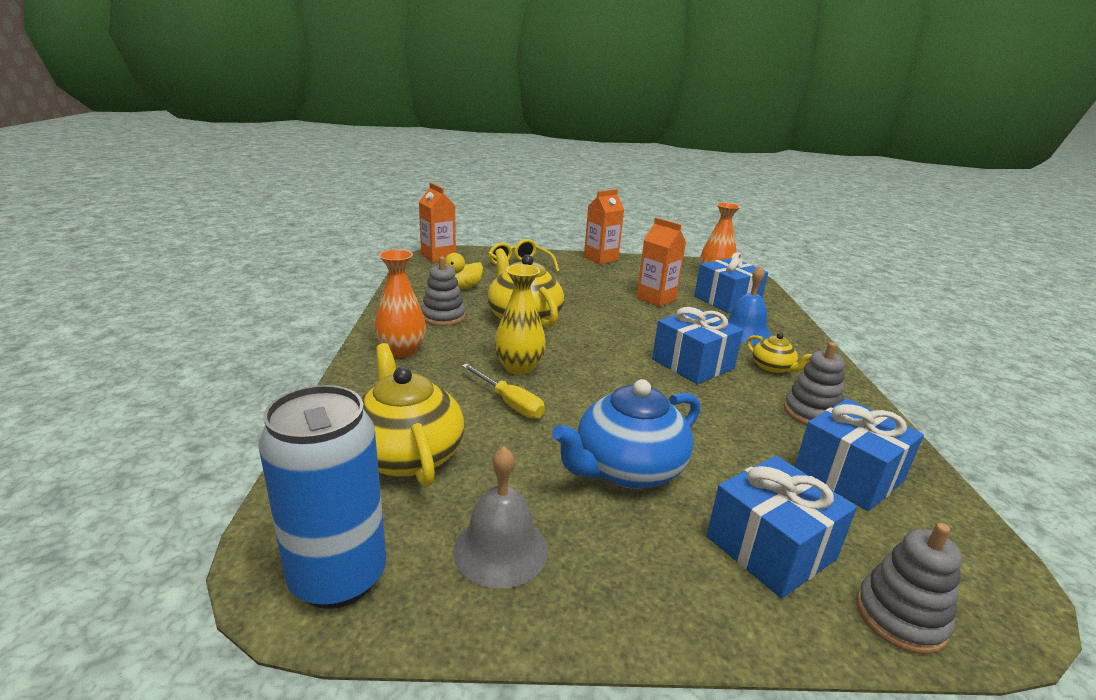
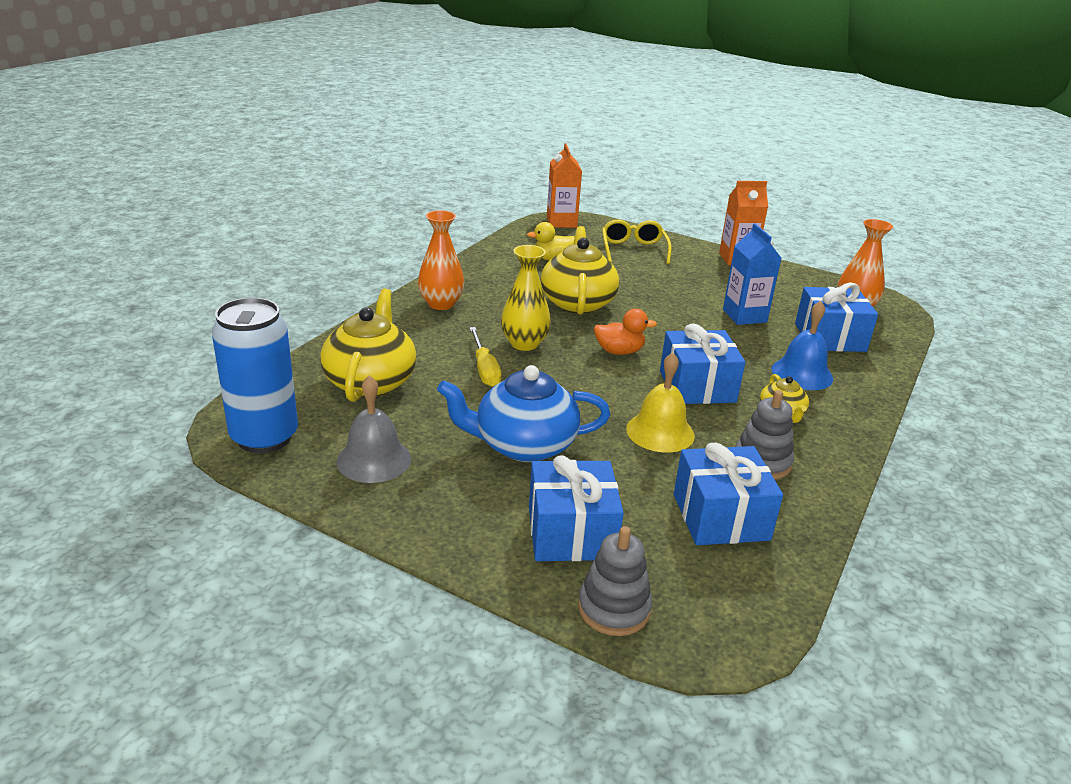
camera: 30 degrees right, 5 degrees up
grey stacking toy [421,257,465,326] -> none
orange carton [636,218,686,307] -> blue carton [723,224,781,325]
none -> orange duck [594,309,657,355]
none -> yellow bell [626,352,695,453]

